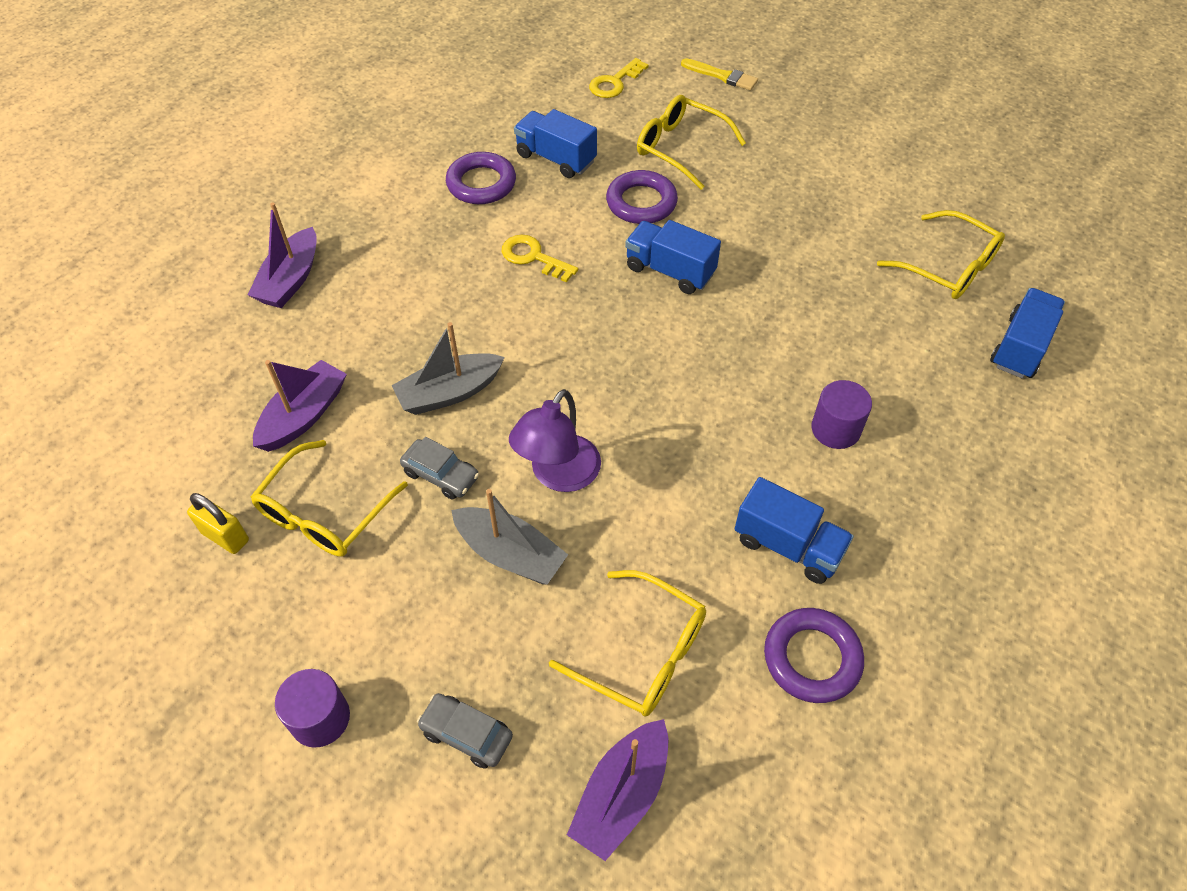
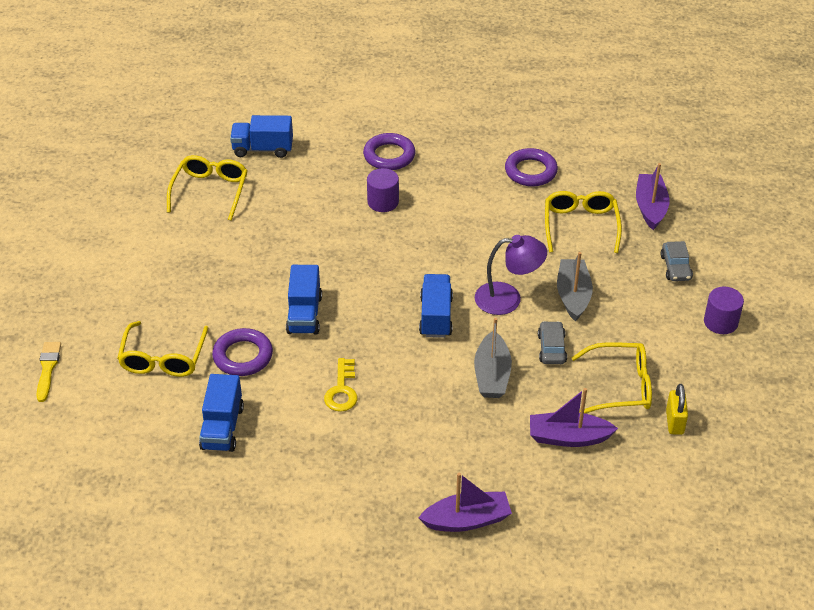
camera: 120 degrees left, 10 degrees down
grey boat [392,322,505,415] -> grey boat turned 60 degrees clockwise [474,318,512,398]
purple ring [446,152,516,204] -> purple ring moved to [363,133,415,170]
purple boat [567,719,668,861] -> purple boat turned 90 degrees counterclockwise [636,163,670,230]
yellow key [589,58,649,98] -> none
blue truck [735,477,854,584] -> blue truck moved to [419,274,453,338]

